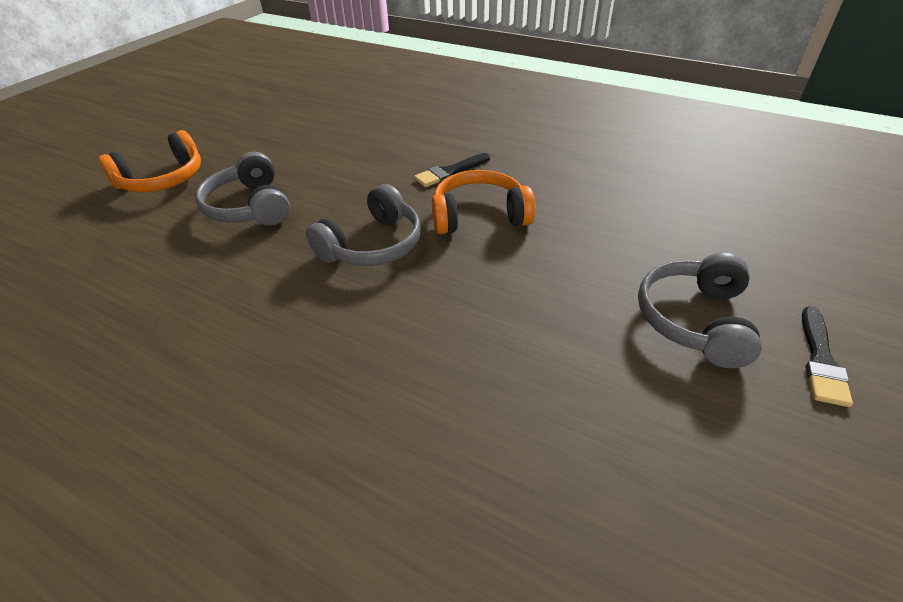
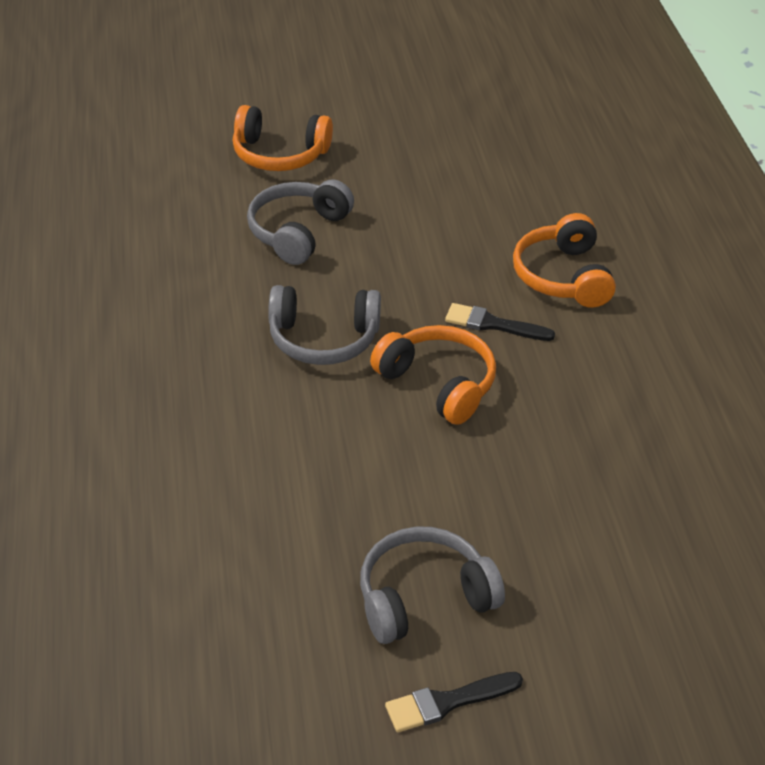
camera: 50 degrees right, 0 degrees up
none -> orange headphones [513,213,616,308]

